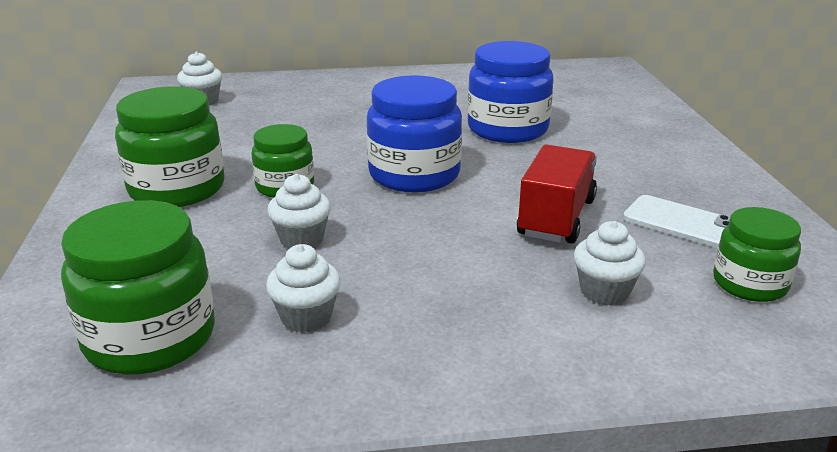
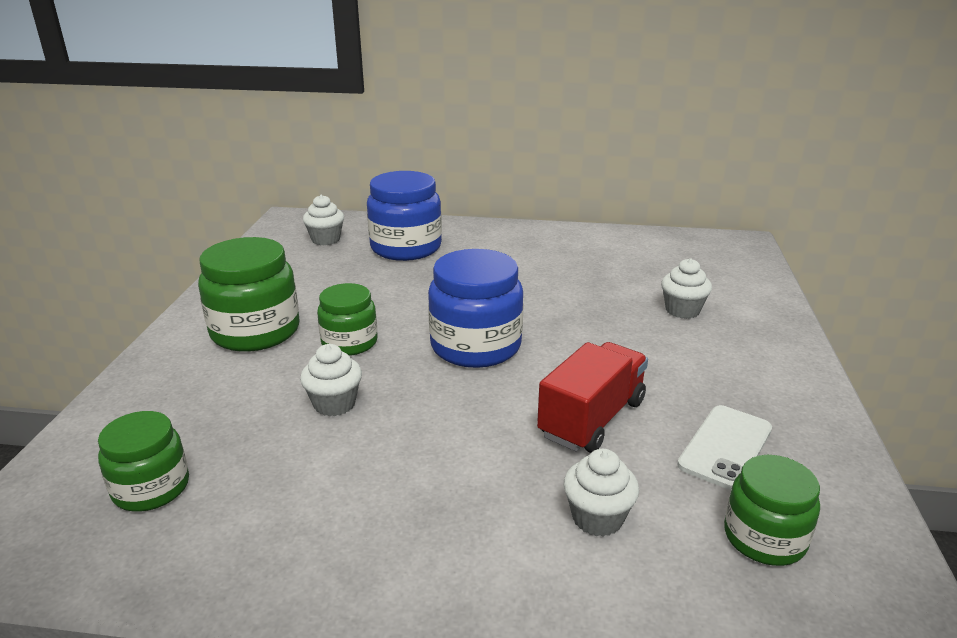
camera: 15 degrees right, 0 degrees up
green jar [61,200,215,375] -> green jar [98,411,189,511], size x0.62
white cupcake [266,244,341,333] -> white cupcake moved to [661,258,712,319]
blue jar [467,41,554,143] -> blue jar moved to [367,171,442,261]
white phone [623,195,730,248] -> white phone turned 75 degrees clockwise [677,405,772,490]

